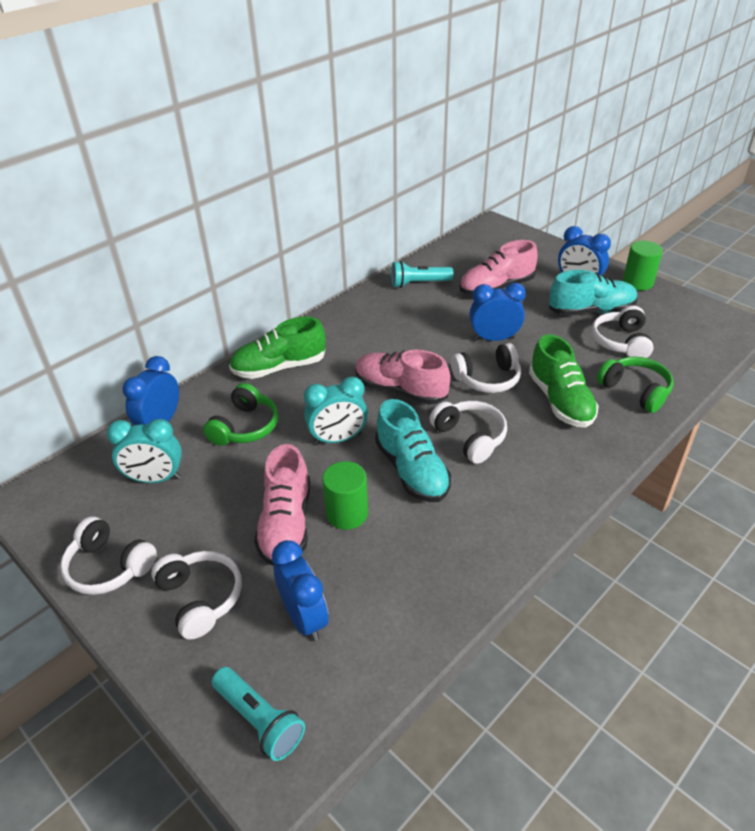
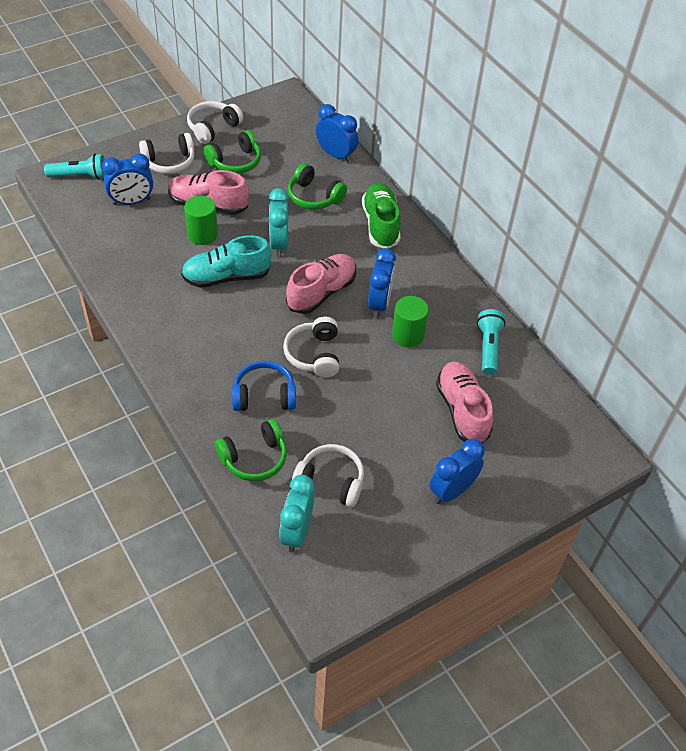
camera: 100 degrees right, 10 degrees up
turquoise clock [107,419,182,483] -> turquoise clock moved to [279,475,315,553]
turquoise flashlight [212,667,305,761] -> turquoise flashlight turned 150 degrees counterclockwise [44,154,105,180]
white headphones [430,401,507,464] -> none
blue clock [469,283,526,341] -> blue clock moved to [368,248,396,318]
green shoe [529,334,599,428] -> blue headphones [232,360,296,411]
turquoise shoe [549,270,638,316] -> none
green cylinder [623,241,663,290] -> green cylinder moved to [392,296,429,348]
none -> green headphones [204,130,261,174]

